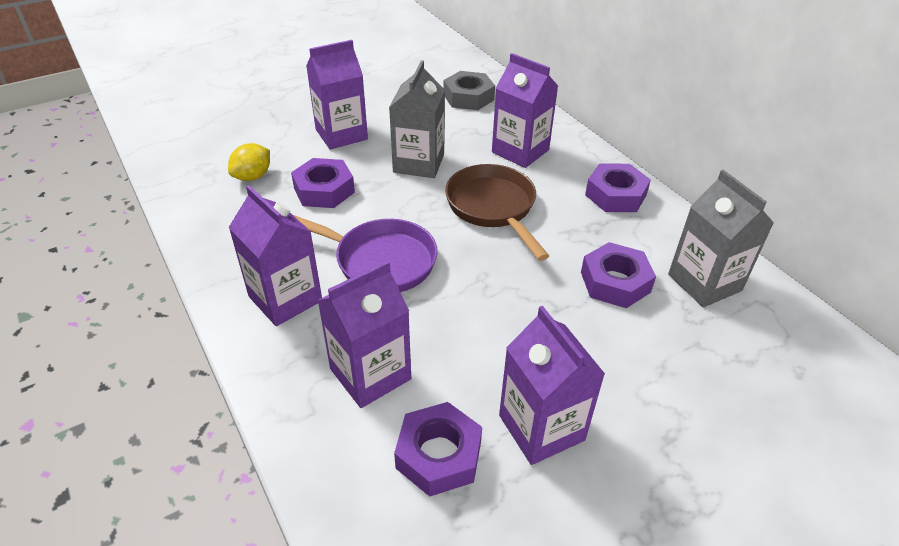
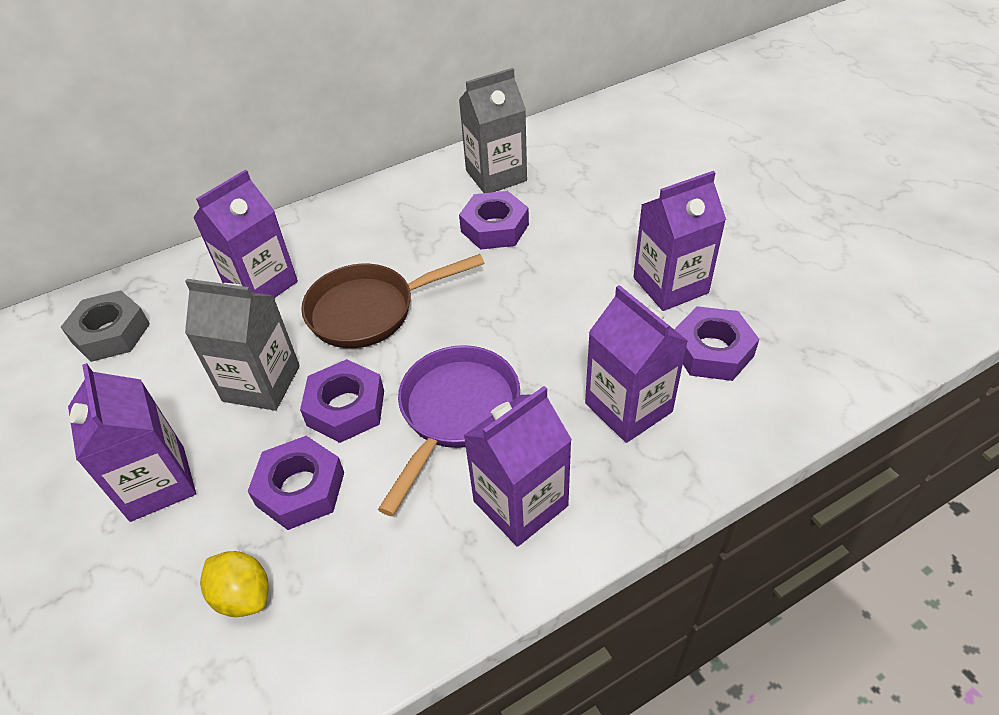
camera: 85 degrees left, 5 degrees up
purple nut [585,163,651,212] -> purple nut moved to [300,359,384,443]

